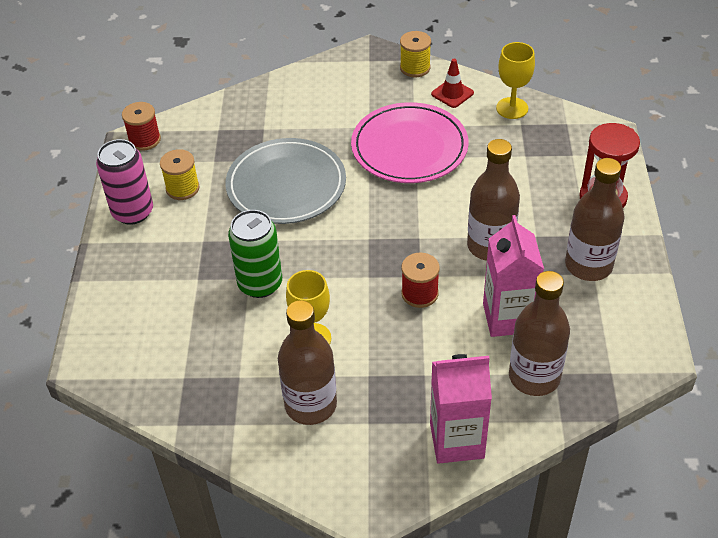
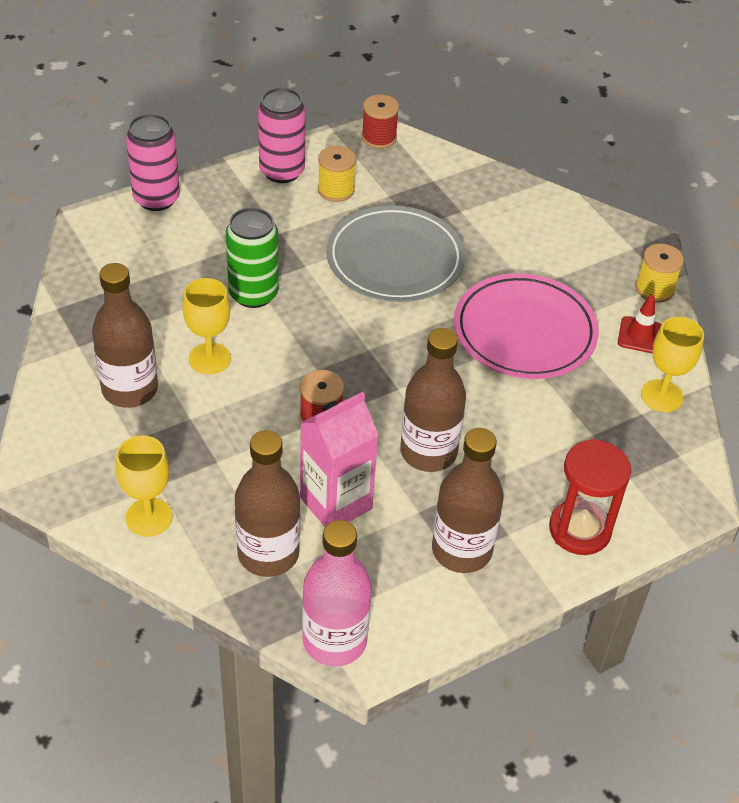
camera: 55 degrees right, 0 degrees up
pink carton [430,354,492,464] -> yellow goblet [115,435,172,537]
none -> pink can [126,114,180,211]
none -> pink bottle [302,520,372,667]

